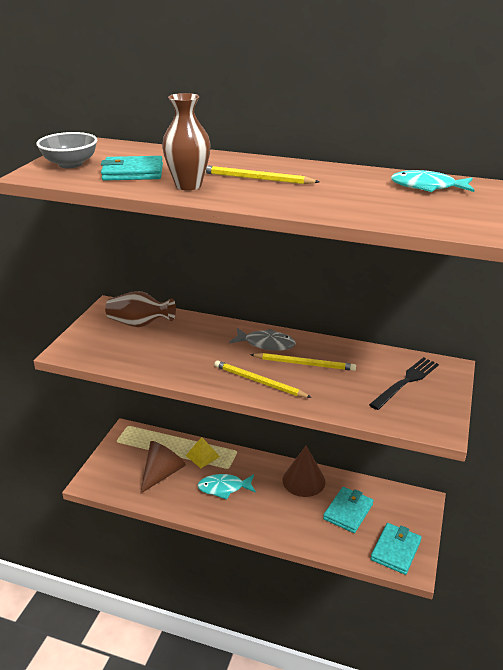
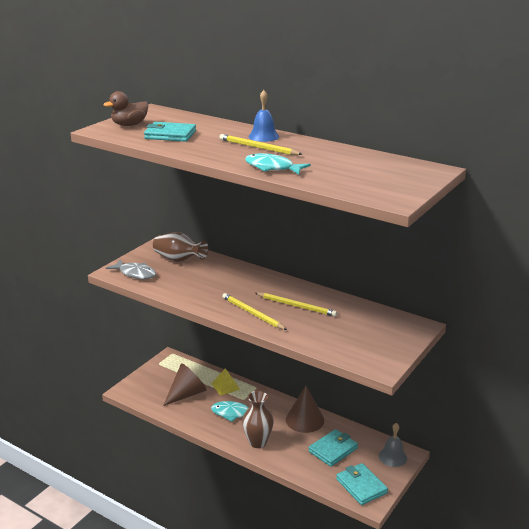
camera: 15 degrees right, 5 degrees down
grey bowl [37,132,97,168] -> brown duck [103,91,148,126]
brown vase [162,93,211,190] -> brown vase moved to [242,391,274,448]
grey fish [229,328,296,351] -> grey fish moved to [106,260,156,279]
black fork [369,357,439,410] -> none
turquoise wallet [371,523,422,575] -> turquoise wallet turned 75 degrees counterclockwise [336,463,388,505]
turquoise fish [391,170,474,192] -> turquoise fish moved to [245,153,311,175]
none -> blue bell [248,90,279,142]
none -> grey bell [379,423,407,467]

